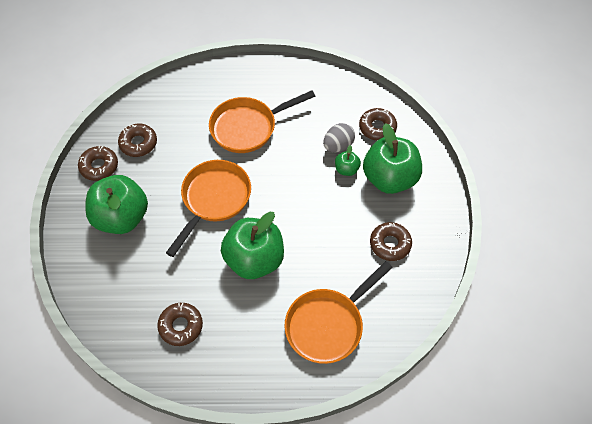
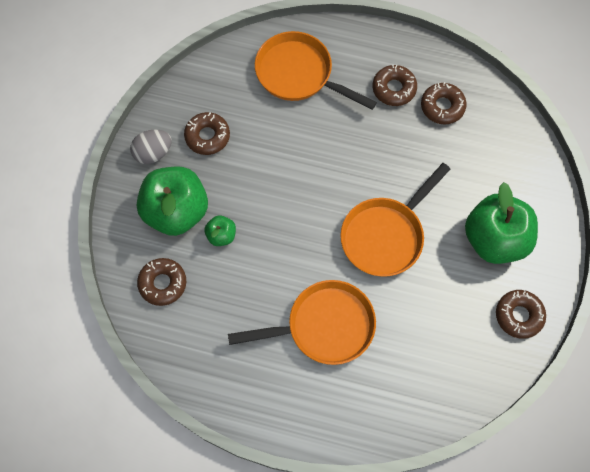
camera: 165 degrees left, 10 degrees up
brown donut [118,124,157,157] -> brown donut moved to [373,65,417,106]
green apple [221,212,284,279] -> none
orange pan [285,261,393,364] -> orange pan turned 120 degrees counterclockwise [255,31,377,110]
grey egg [323,123,355,152] -> grey egg moved to [130,130,172,164]

